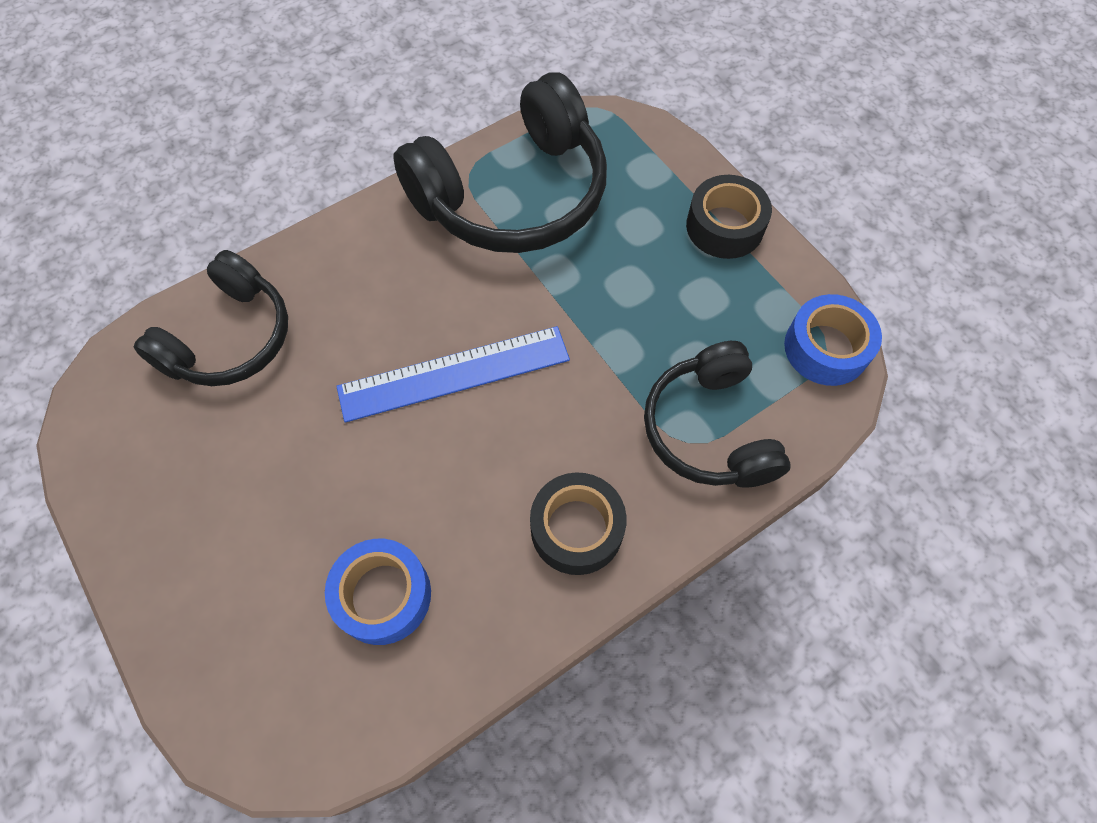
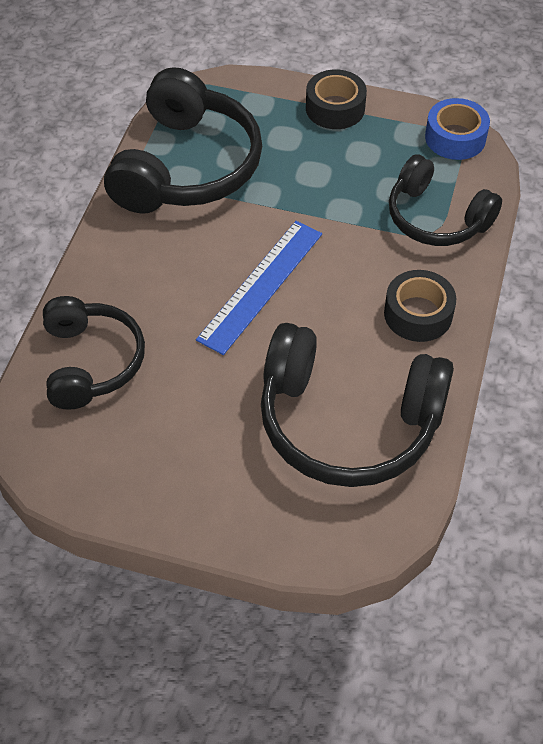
camera: 40 degrees left, 10 degrees down
blue tape [325,539,431,645] -> black headphones [261,323,454,487]

